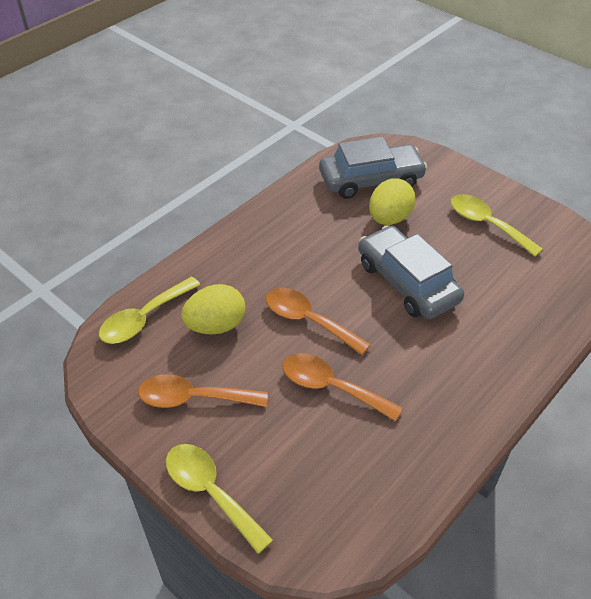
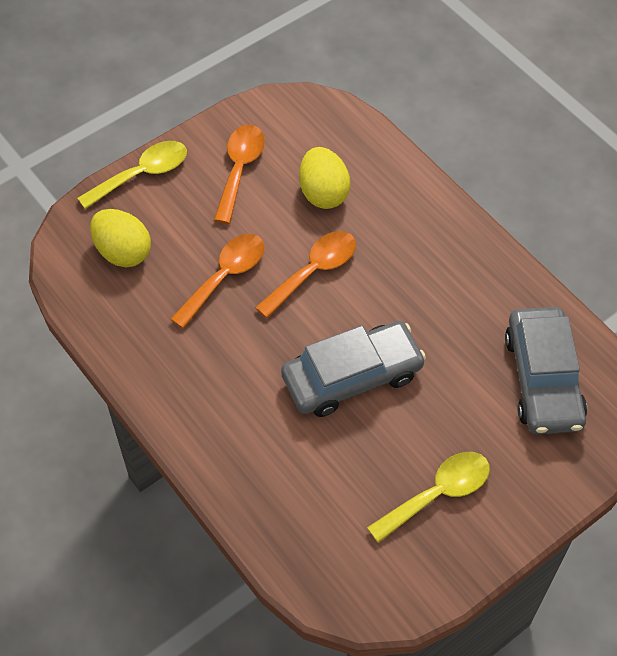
camera: 100 degrees right, 10 degrees up
yellow spoon [99,276,200,344] -> none
yellow egg [369,178,416,225] -> yellow egg moved to [90,209,151,267]

